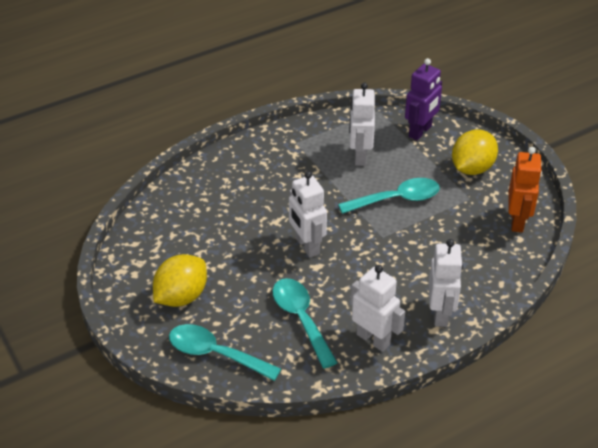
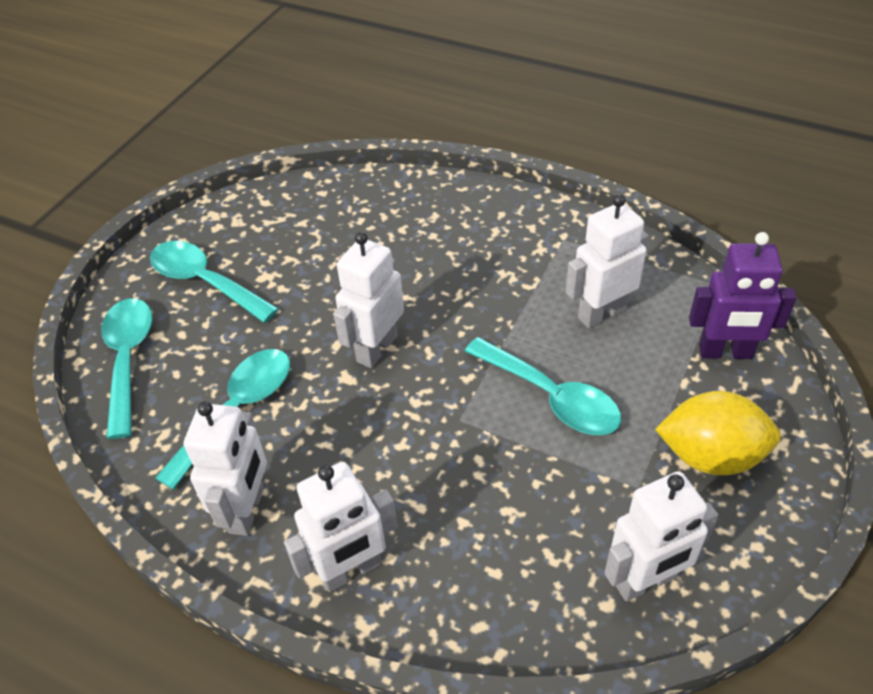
camera: 60 degrees right, 5 degrees up
yellow lemon [153,254,207,307] -> turquoise spoon [150,241,278,323]
orange robot [508,147,542,232] -> white robot [604,471,718,602]

